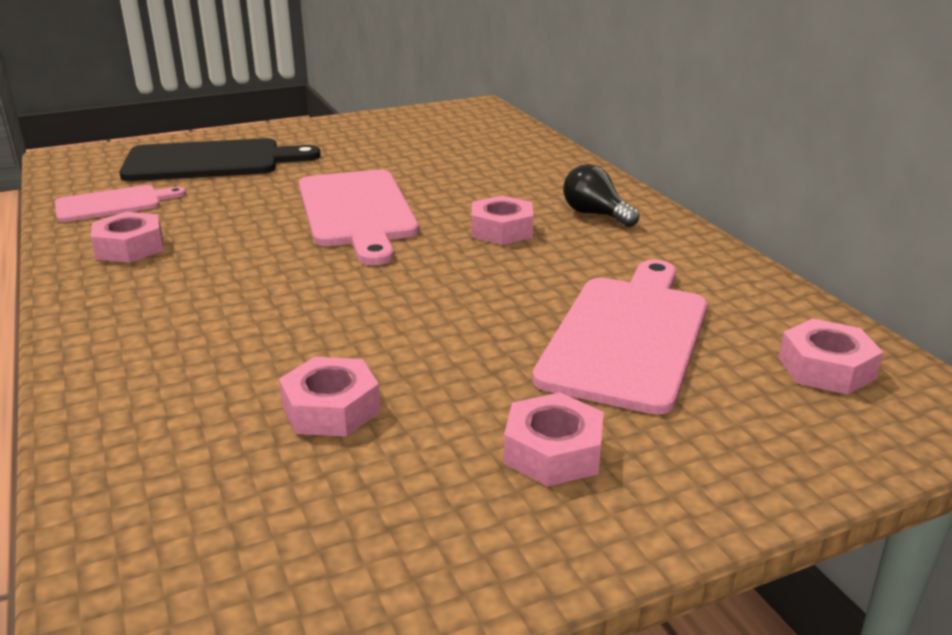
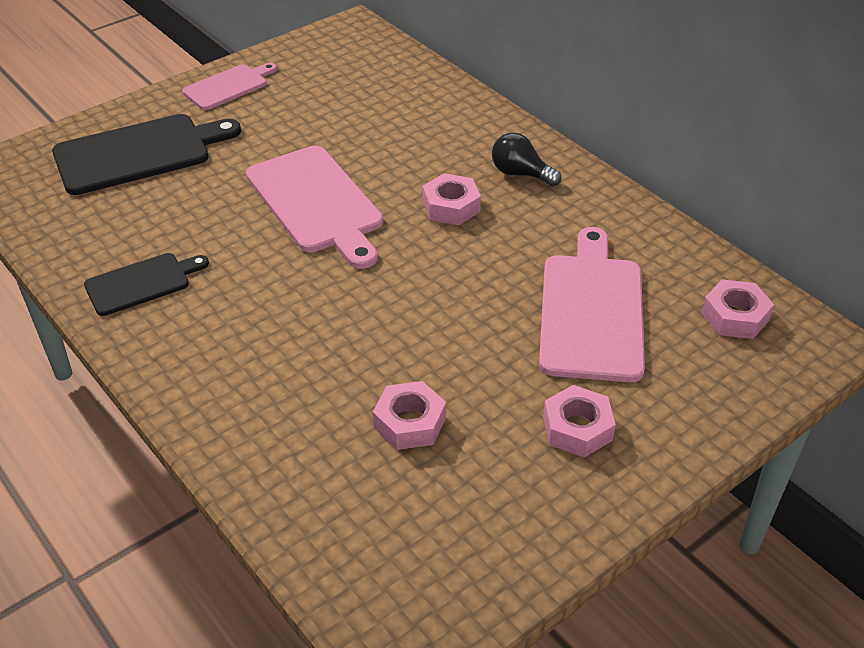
camera: 15 degrees left, 15 degrees up
pink cutting board [55,185,186,222] -> pink cutting board moved to [182,63,277,110]
pink nut [91,212,163,263] -> black cutting board [84,253,209,316]

